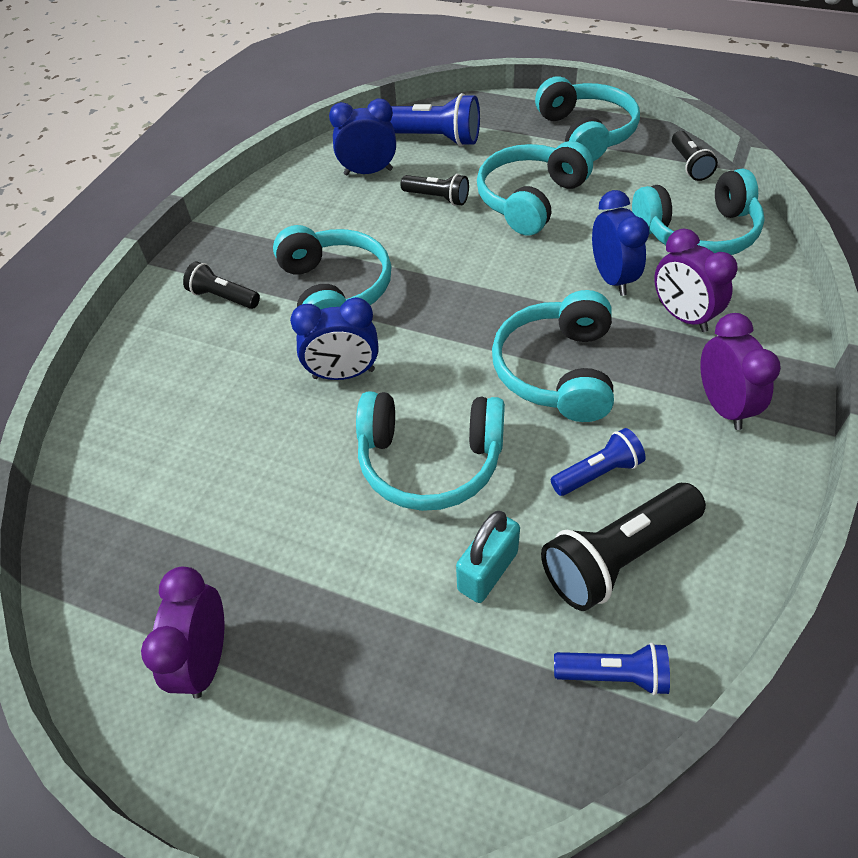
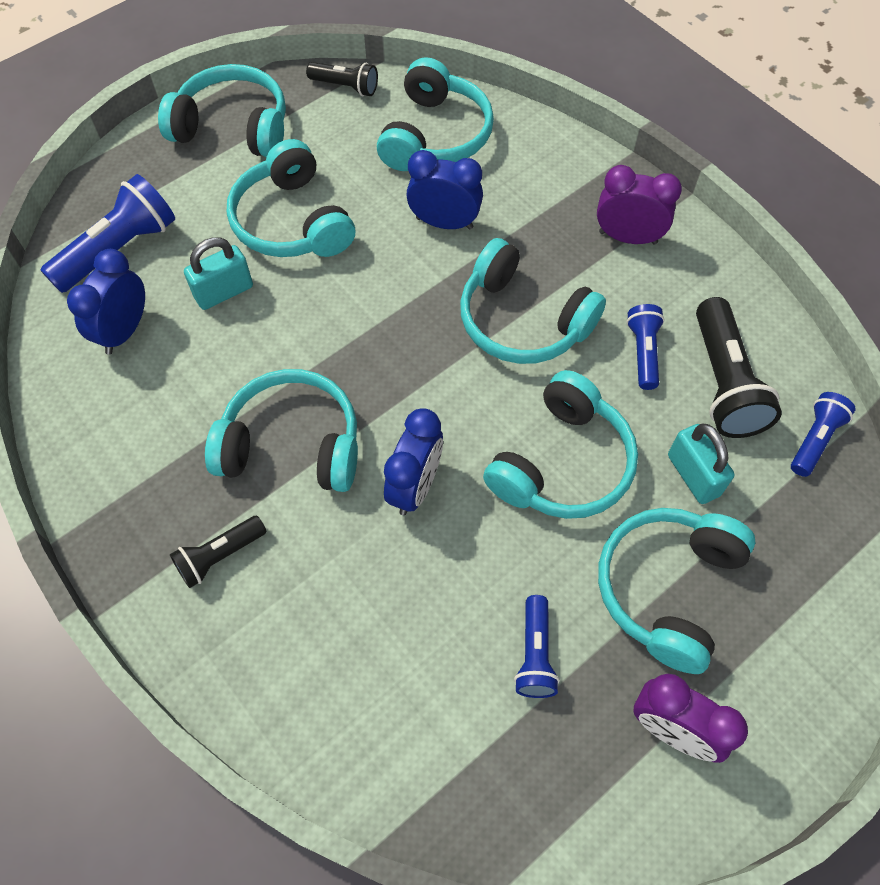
camera: 65 degrees left, 10 degrees up
black flashlight [401,174,469,206] -> turquoise padlock [184,237,253,310]
purple clock [654,229,738,332] -> none
none -> blue flashlight [514,595,560,698]
none -> turquoise headphones [598,508,756,674]

